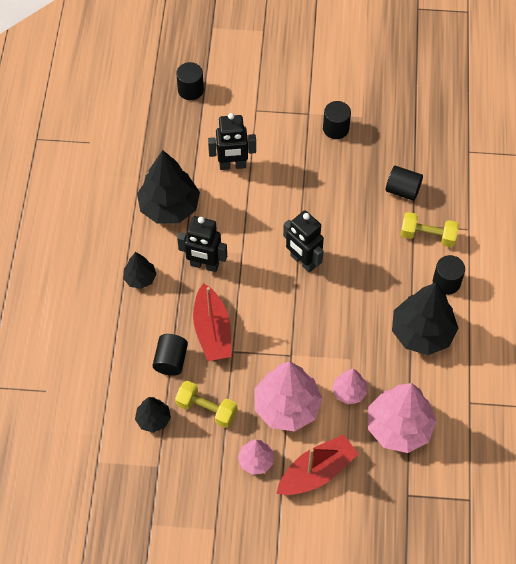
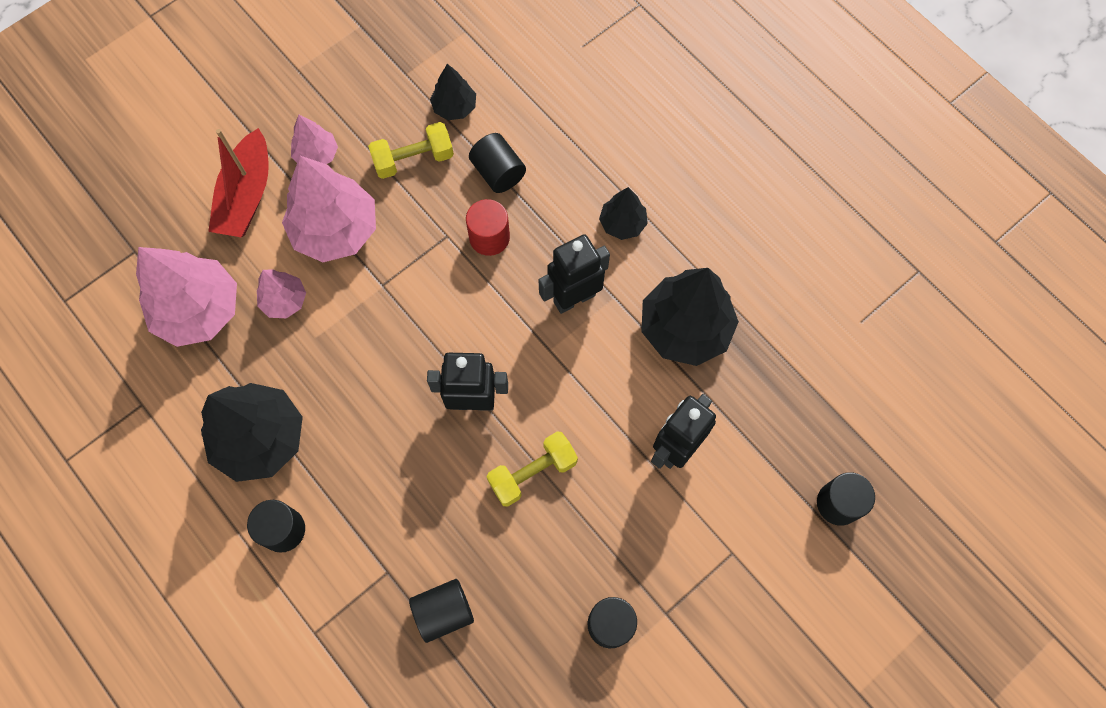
camera: 135 degrees right, 10 degrees up
red boat [193,283,231,361] -> red cylinder [466,199,510,256]
yellow dumbbell [400,212,459,247] -> yellow dumbbell moved to [487,432,578,507]

